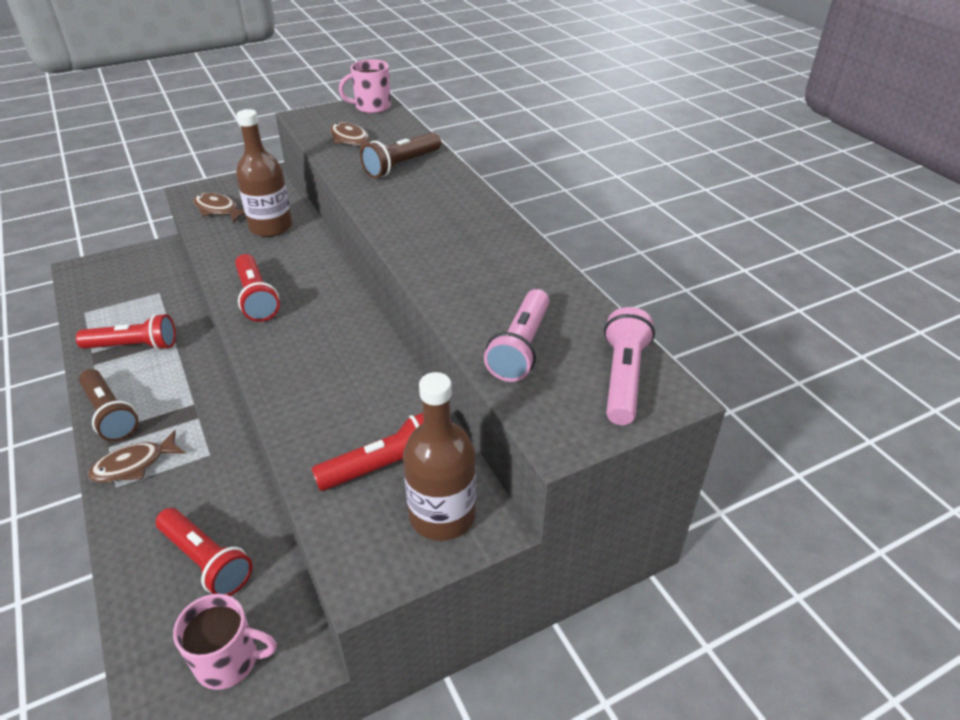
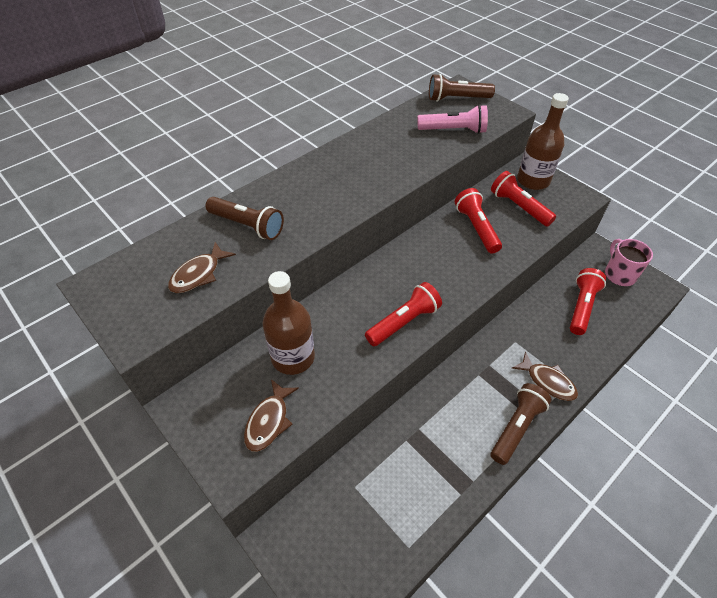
camera: 105 degrees left, 10 degrees up
red flashlight [76,314,176,350] -> red flashlight moved to [455,188,502,254]
pink mug [339,59,391,113] -> none
pink flashlight [604,307,655,425] -> brown flashlight [429,74,495,102]

